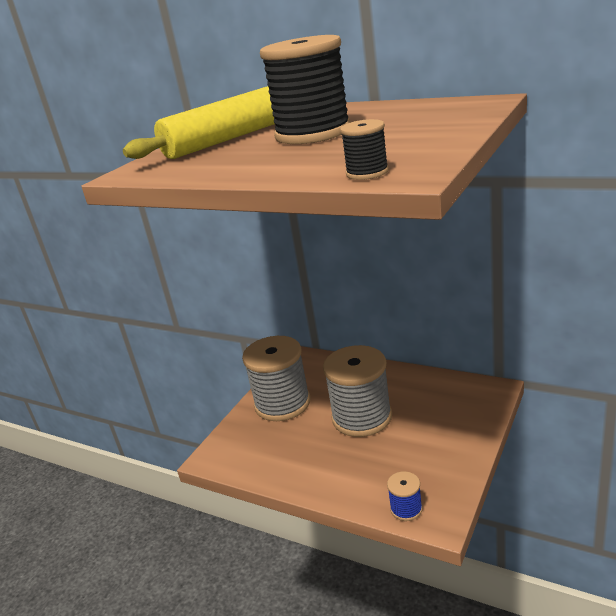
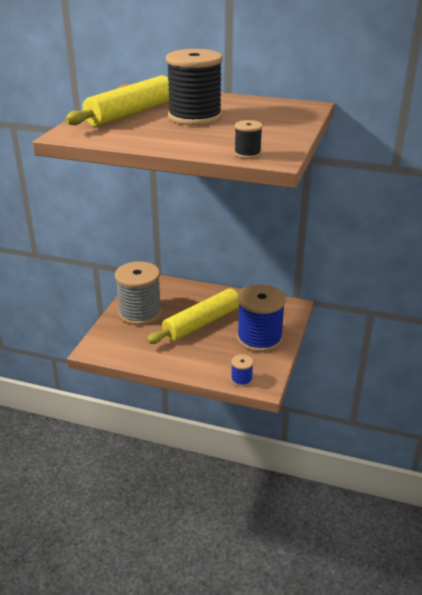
camera: 15 degrees left, 5 degrees up
grey spool [323,345,392,437] -> yellow rolling pin [147,287,246,344]
none -> blue spool [237,284,286,352]

